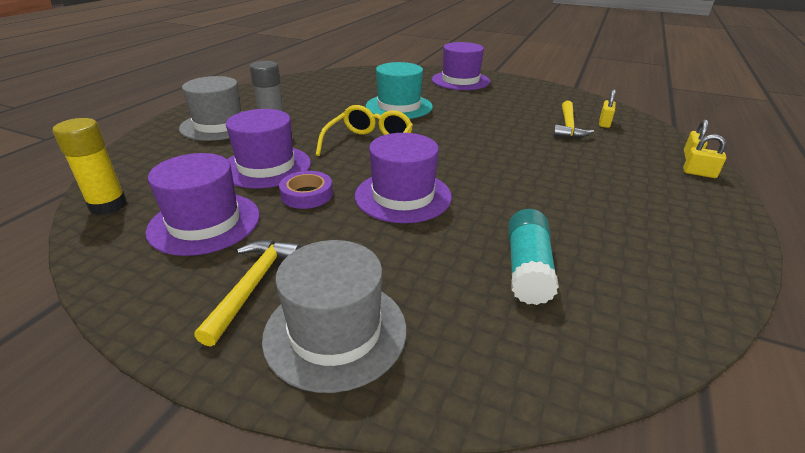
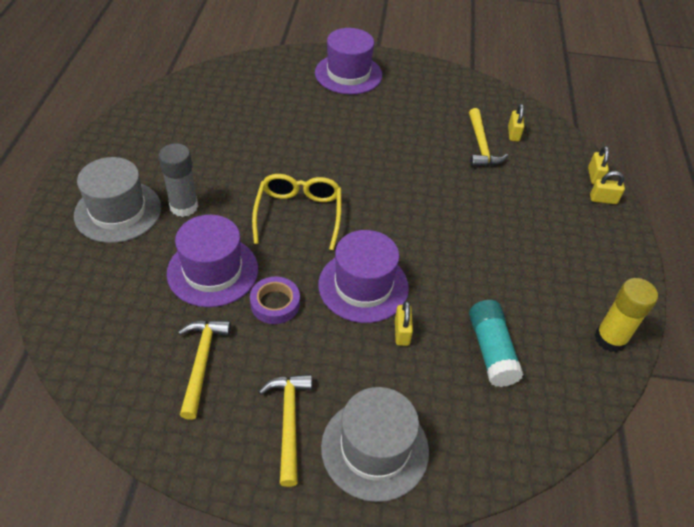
camera: 20 degrees left, 15 degrees up
yellow glue stick [53,118,127,215] -> yellow glue stick moved to [595,278,658,352]
purple hat [146,153,260,256] -> yellow hammer [178,320,231,420]
turquoise hat [366,62,433,119] -> none
none -> yellow padlock [395,301,413,346]

